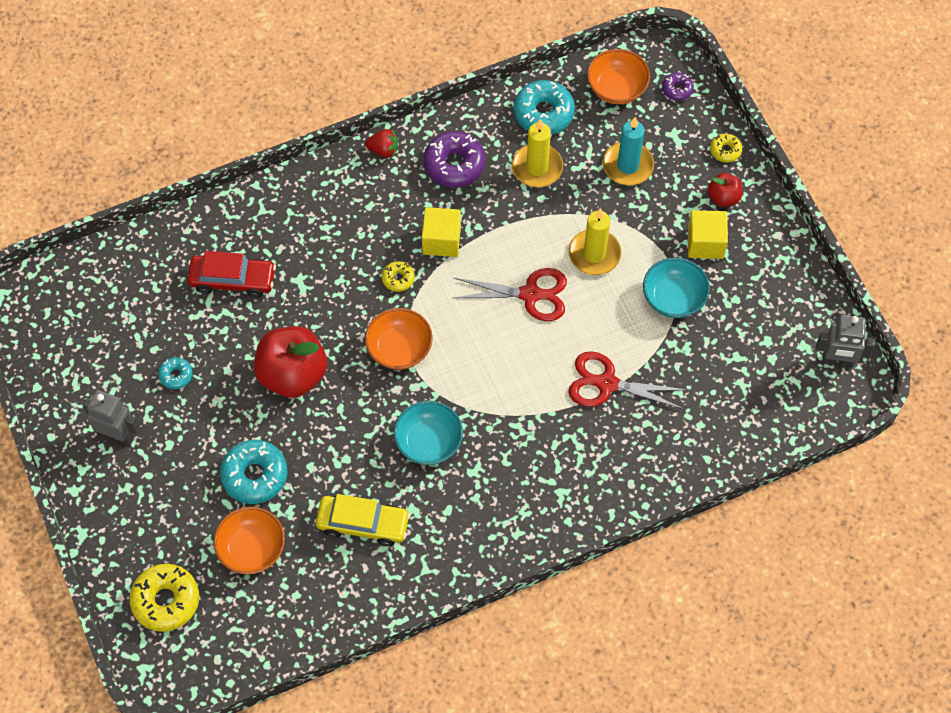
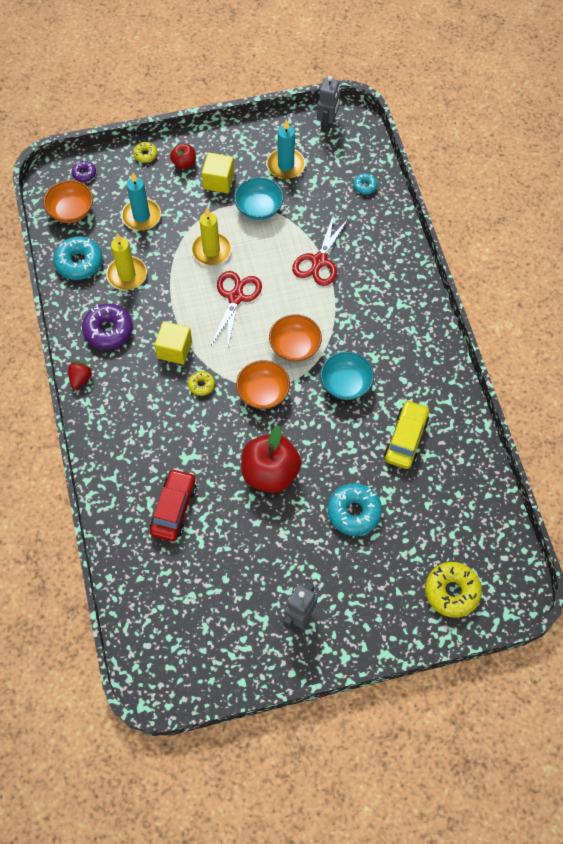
camera: 80 degrees left, 0 degrees up
turquoise donut [158,357,193,389] -> turquoise donut moved to [353,173,378,195]
orange bowl [214,507,285,575] -> orange bowl moved to [269,314,322,362]
none -> turquoise candle [267,120,305,179]

